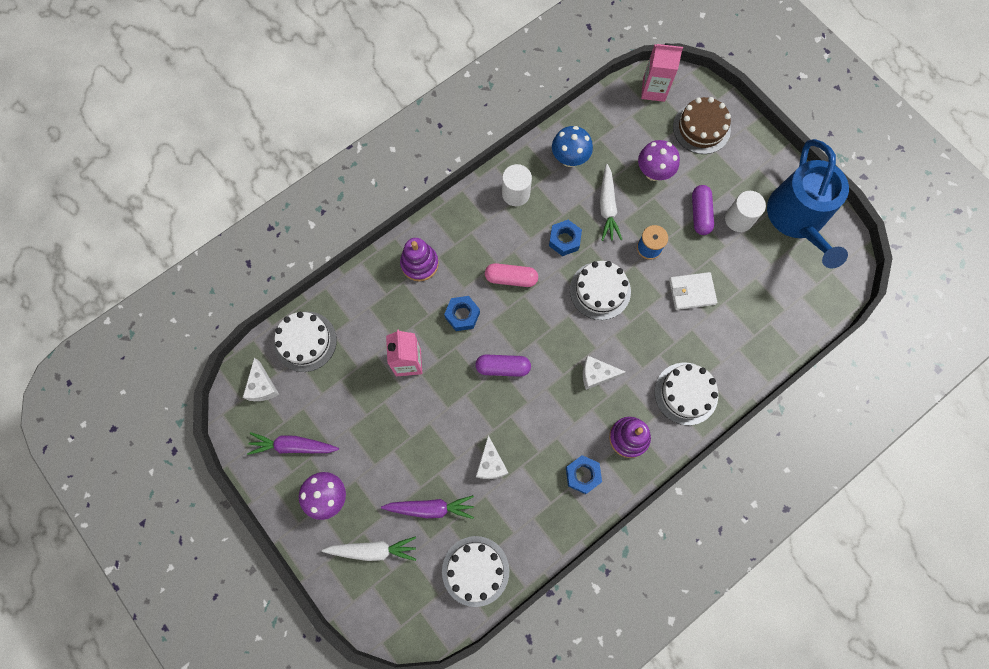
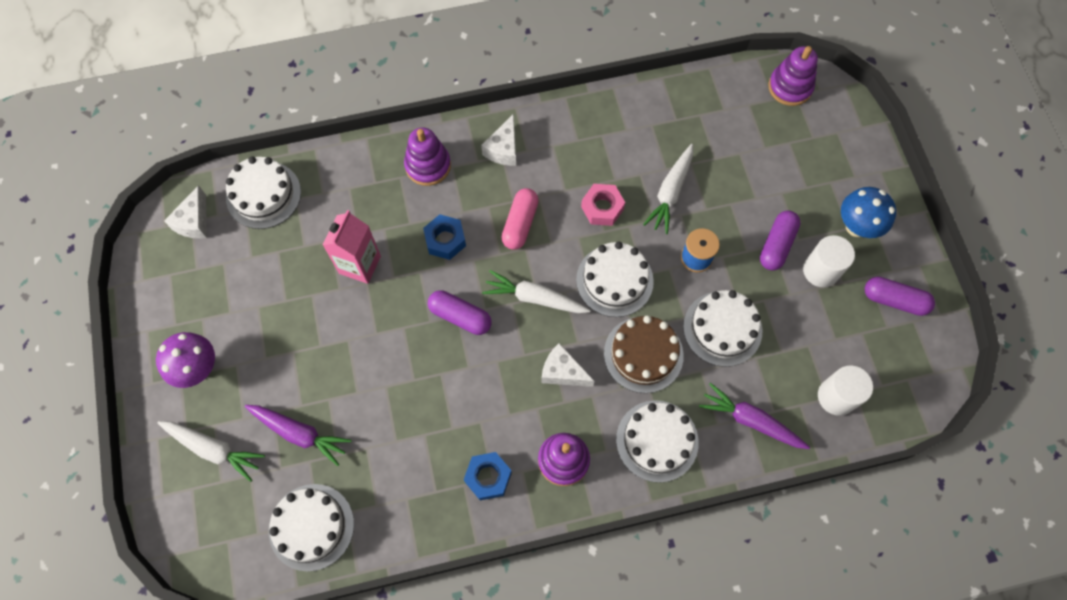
camera: 25 degrees right, 5 degrees down
purple carrot [247,432,339,455] -> purple carrot moved to [699,383,810,449]
white cheese [476,435,508,479] -> white cheese moved to [481,114,516,166]
pink capsule [485,263,538,287] -> pink capsule turned 75 degrees clockwise [501,188,539,250]
white cylinder [502,164,532,206] -> white cylinder moved to [818,365,873,416]
blue nut [549,220,582,256] -> pink nut [581,184,625,226]
blue mushroom [552,126,593,167] -> blue mushroom moved to [841,187,896,238]
purple mushroom [638,140,680,181] -> none
pink carton [641,43,683,102] -> purple stacking toy [768,46,818,106]
white wallet [669,272,717,310] -> white cake [683,290,762,367]
brown cake [673,97,731,154] -> brown cake moved to [604,315,684,393]
blue watering can [767,139,849,269] -> purple capsule [865,277,935,316]
none -> white carrot [482,270,590,313]

